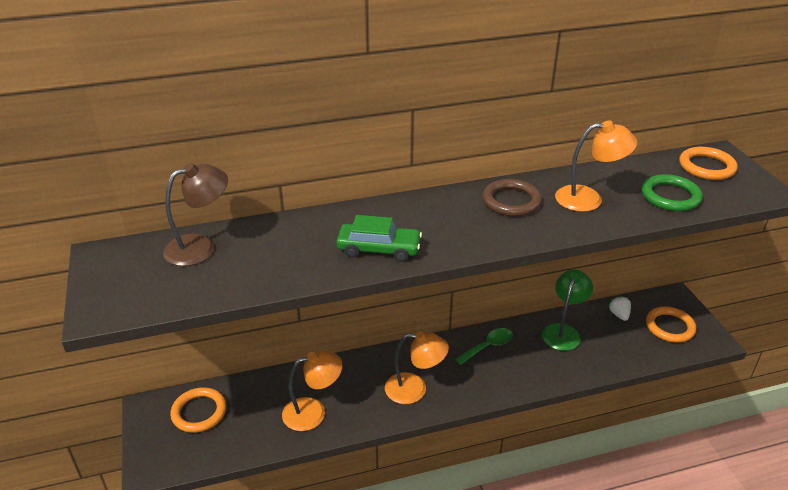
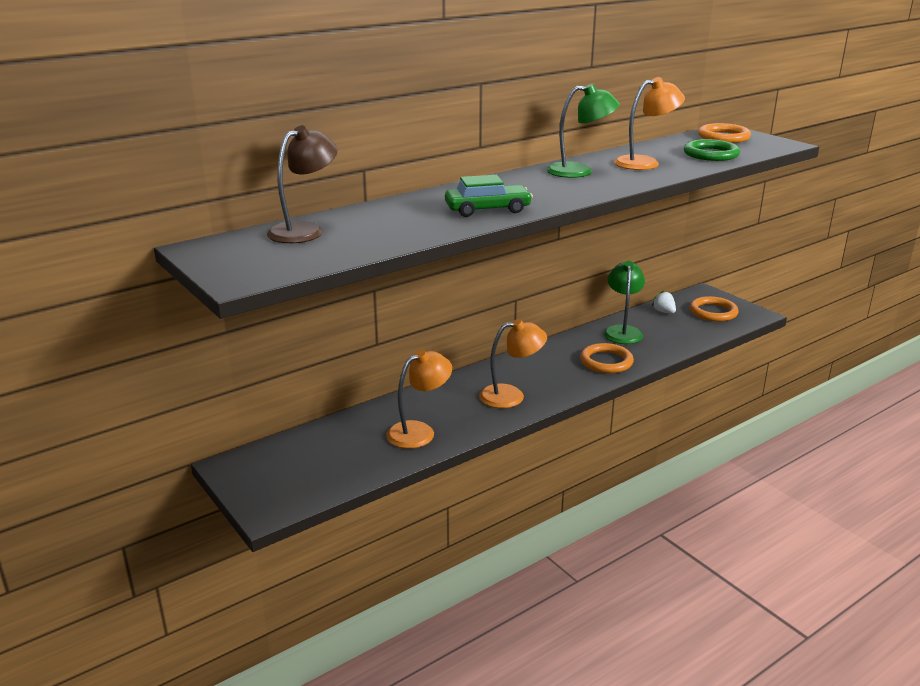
camera: 20 degrees left, 10 degrees down
orange ring [170,387,227,433] -> orange ring moved to [580,343,634,373]
green spoon [455,328,513,365] -> none
brown ring [482,179,542,216] -> green lamp [547,84,620,178]

